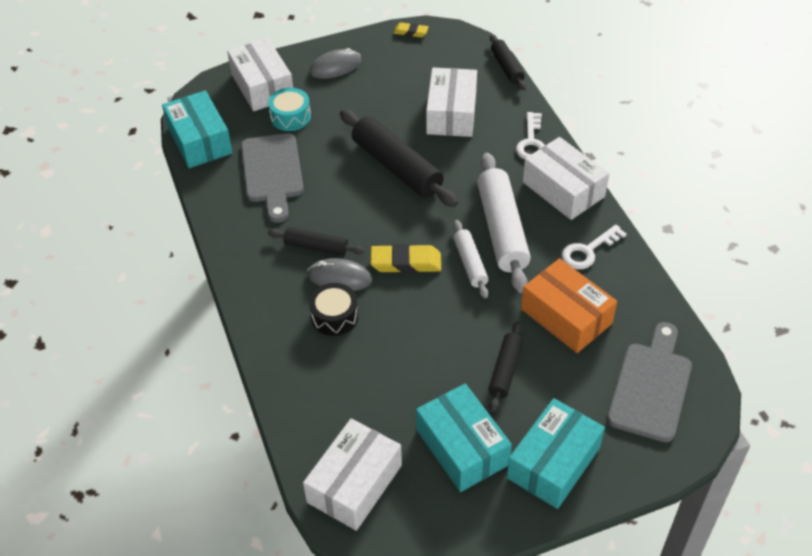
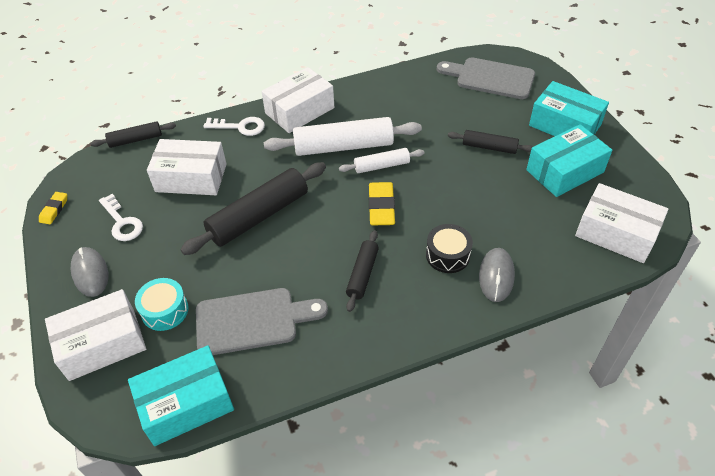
camera: 90 degrees left, 0 degrees up
grey mouse [307,258,372,291] -> grey mouse moved to [479,248,515,302]
orange box [521,258,617,353] -> none
white key [562,225,627,269] -> white key moved to [99,194,143,241]

